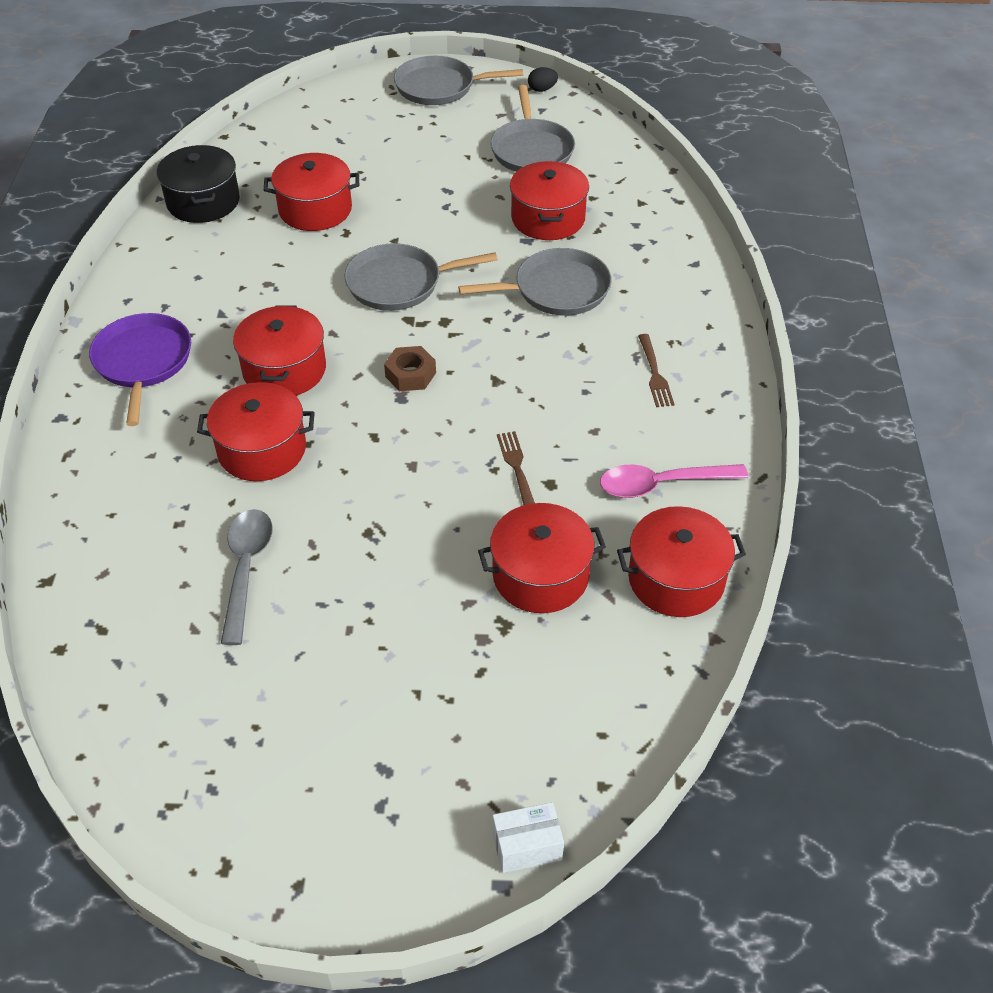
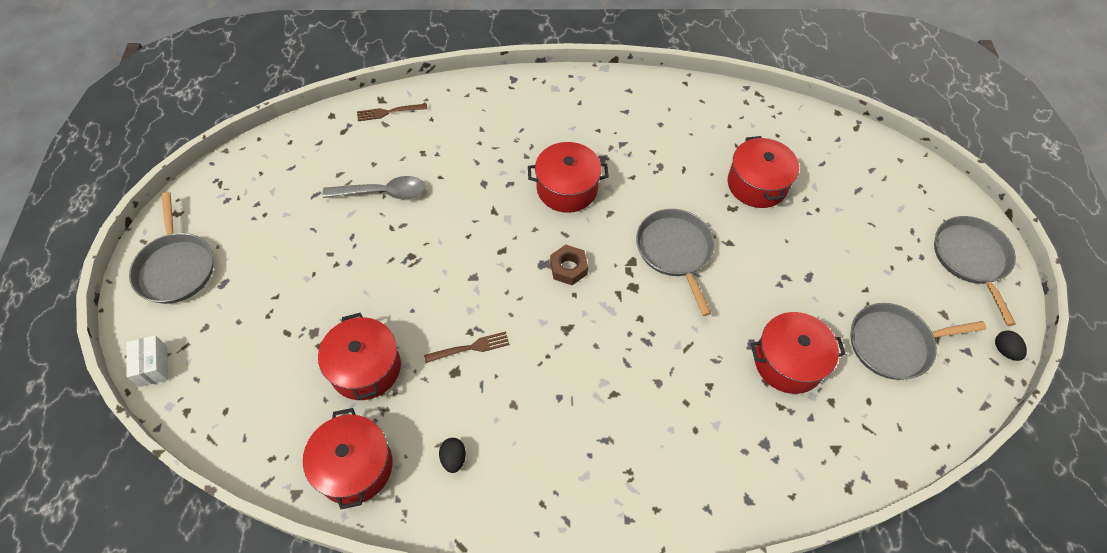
camera: 85 degrees right, 10 degrees up
purple pan [89,313,191,426] -> none
black pot [157,145,240,223] -> none
red pot [197,382,315,481] -> none
grey pan [458,248,612,316] -> grey pan moved to [129,192,213,304]
pink spoon [600,464,748,498] -> black egg [439,438,466,473]
brown fork [638,334,675,407] -> brown fork moved to [357,104,427,121]

